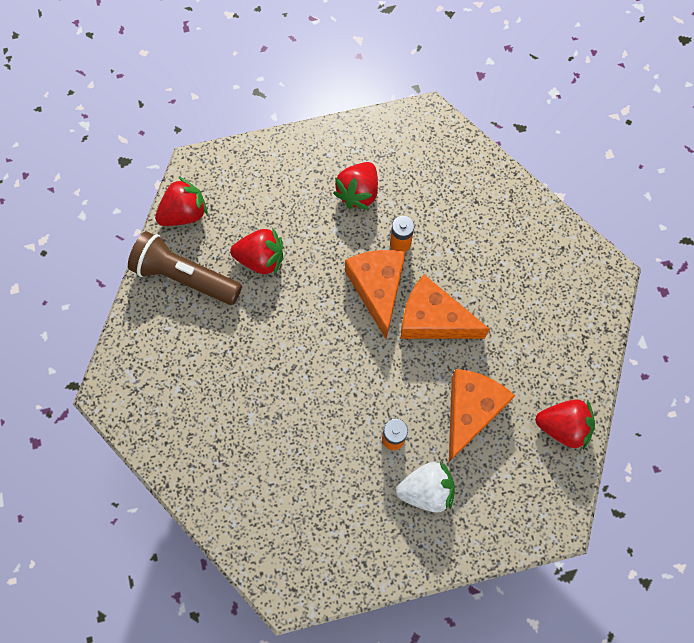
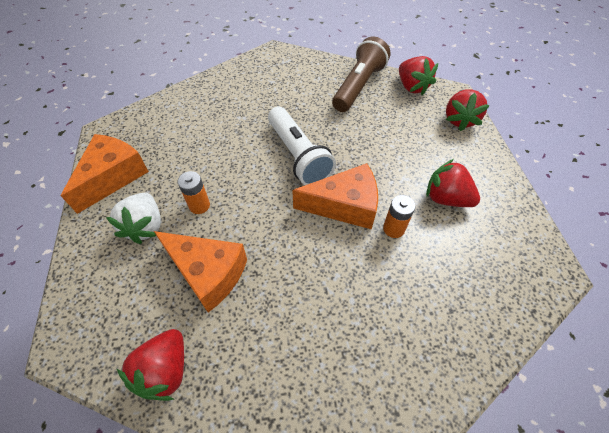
camera: 95 degrees right, 15 degrees down
red strawberry [230,227,283,276] -> red strawberry moved to [446,89,490,131]
orange cheese [401,275,490,339] -> orange cheese moved to [61,134,149,214]
none -> white flashlight [268,107,336,185]

